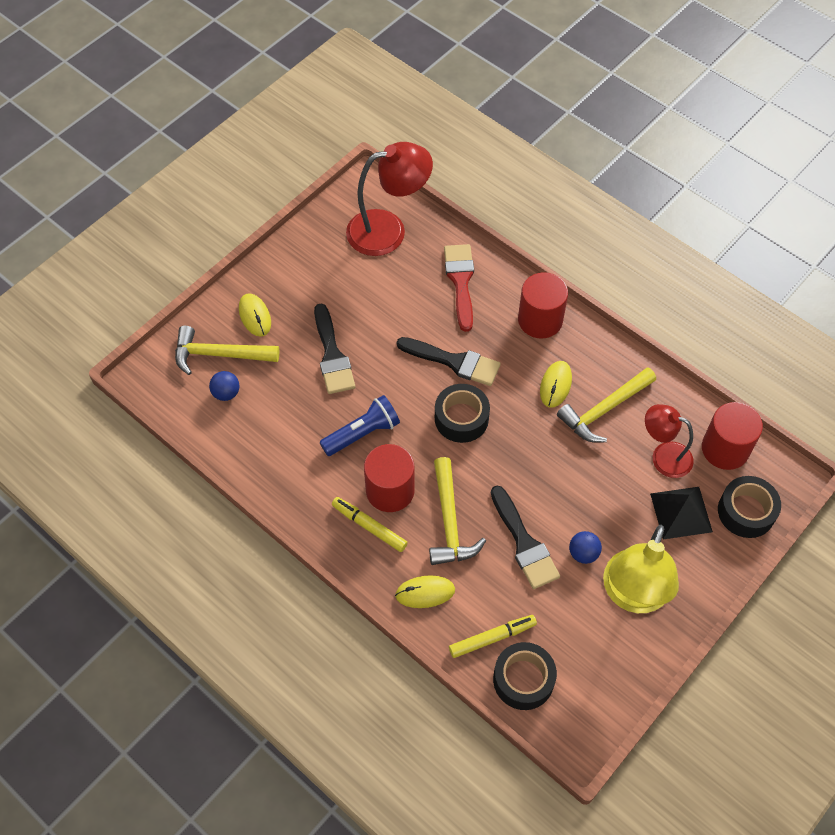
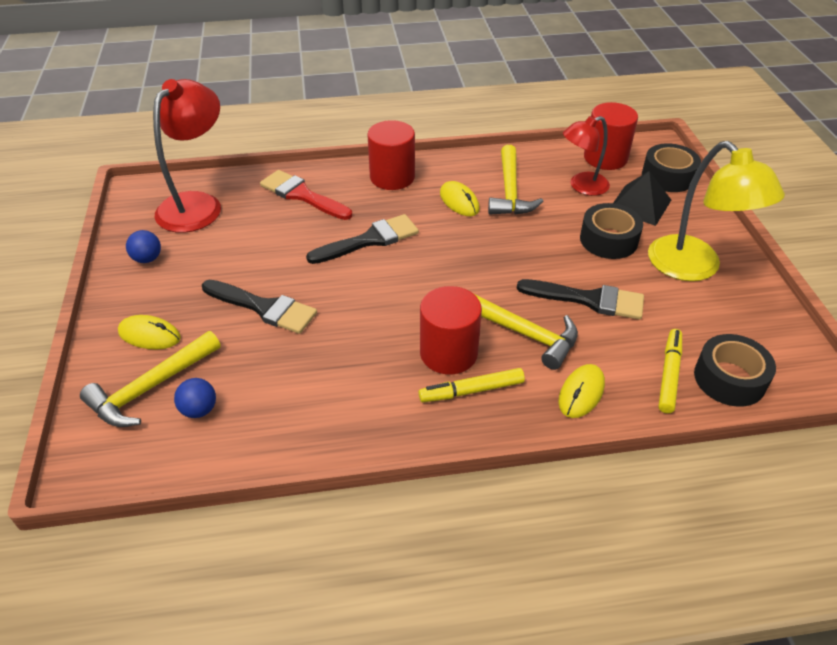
camera: 50 degrees left, 15 degrees down
blue flashlight [320,395,400,456] -> none
black tape [435,384,490,443] -> black tape moved to [580,203,643,259]
blue ball [569,531,602,564] -> blue ball moved to [126,230,161,263]

